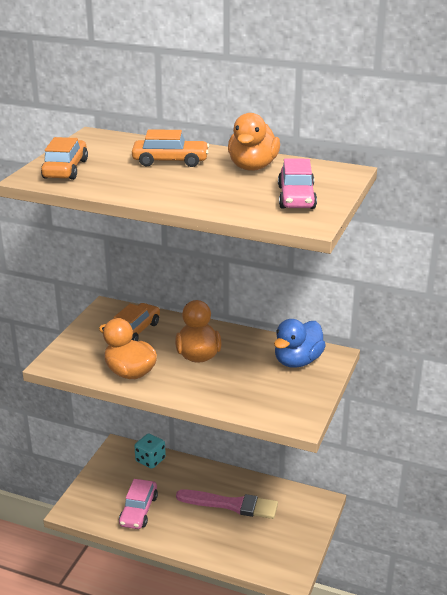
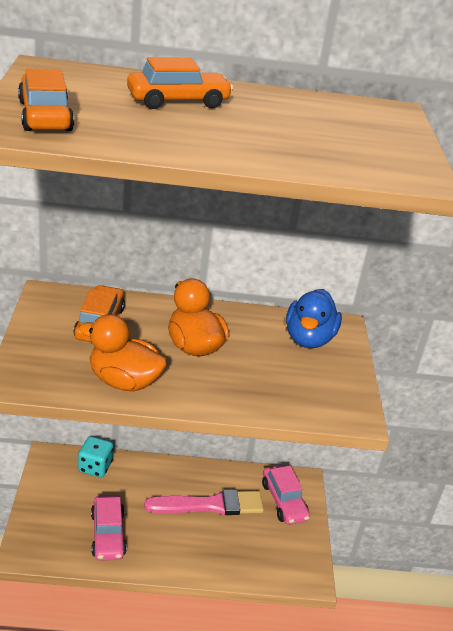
camera: 25 degrees left, 5 degrees up
orange duck [228,113,280,171] -> none
pink car [278,158,317,209] -> pink car moved to [262,465,310,525]

